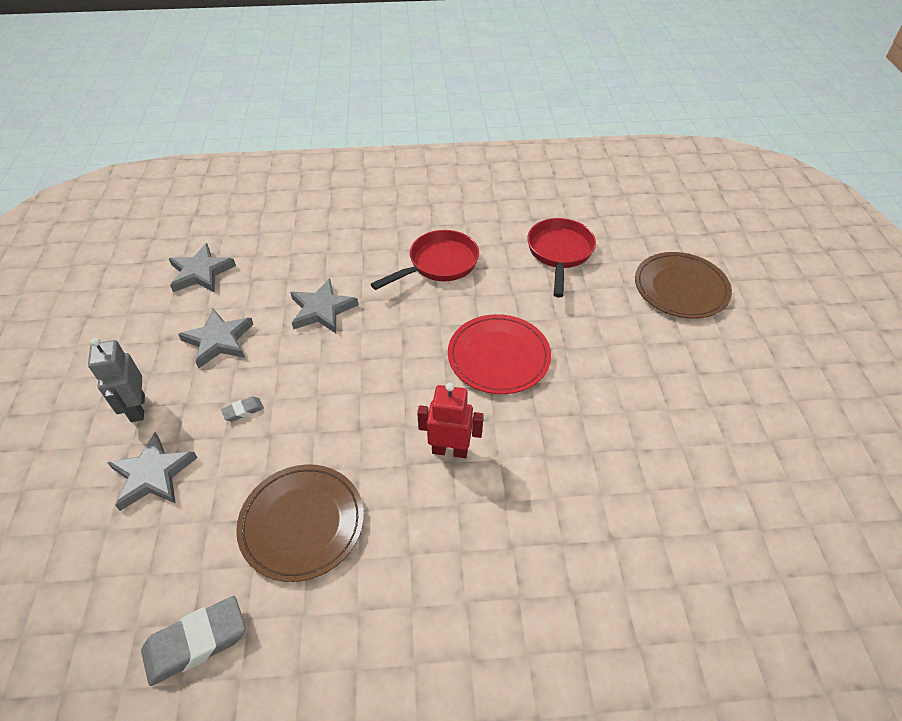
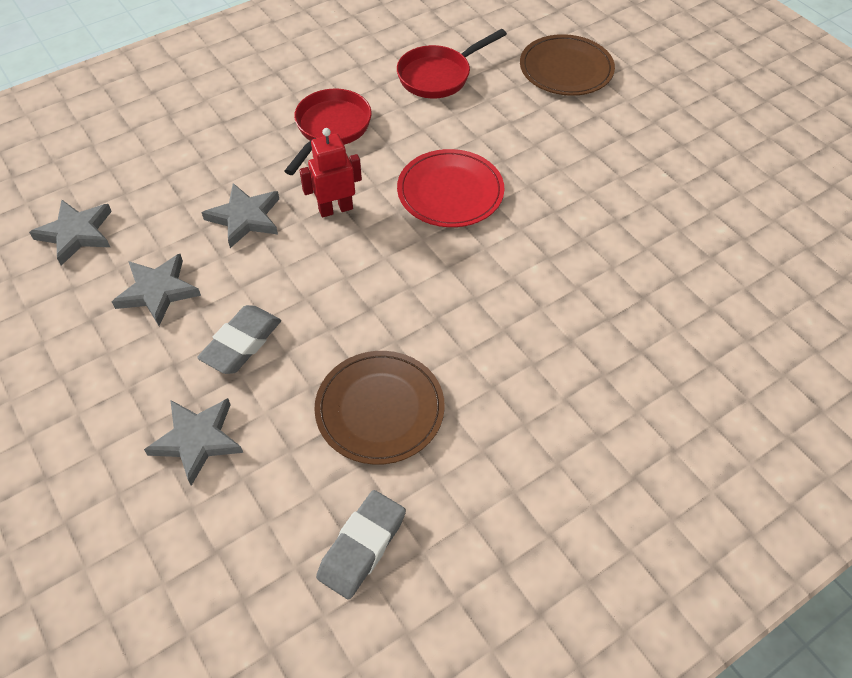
camera: 30 degrees left, 5 degrees up
grey robot [88,338,145,422] -> none
grey eraser [221,396,264,422] -> grey eraser [197,305,281,374], size x2.06
red robot [417,382,484,458] -> red robot moved to [299,128,362,217]
red pan [527,218,596,298] -> red pan turned 105 degrees counterclockwise [397,29,507,98]

